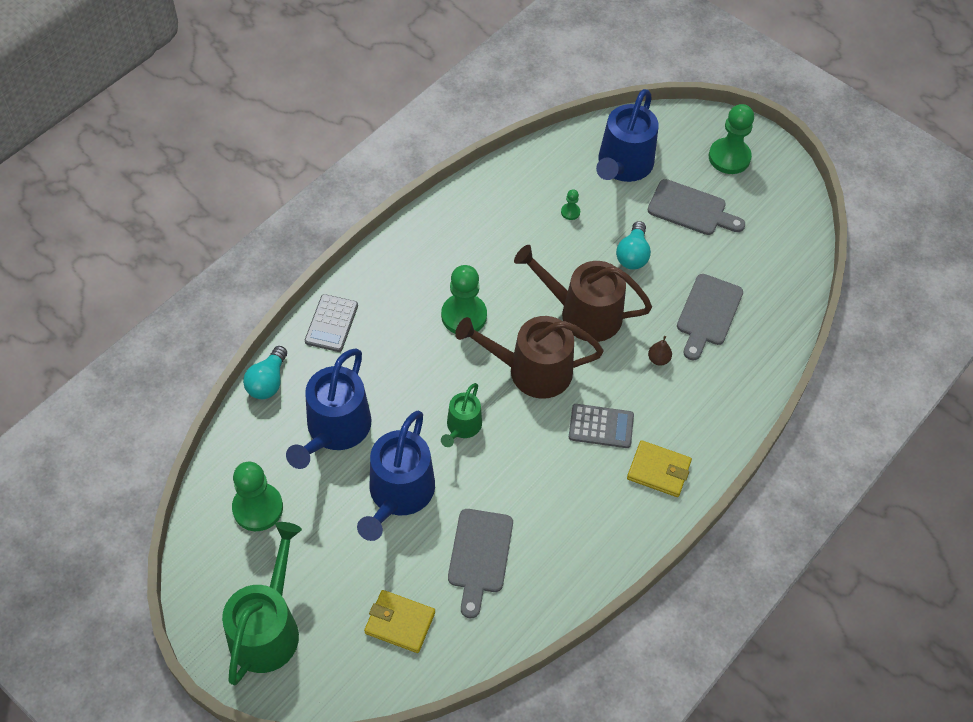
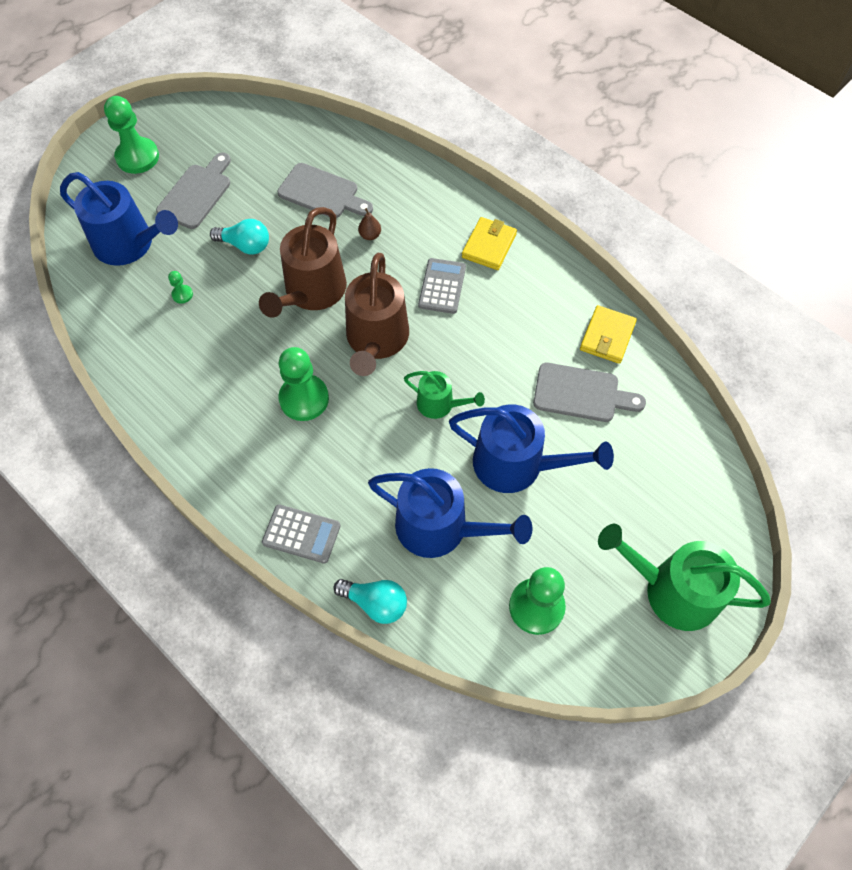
camera: 85 degrees left, 5 degrees up
yellow wallet [364,590,435,653] -> yellow wallet moved to [580,305,637,364]

